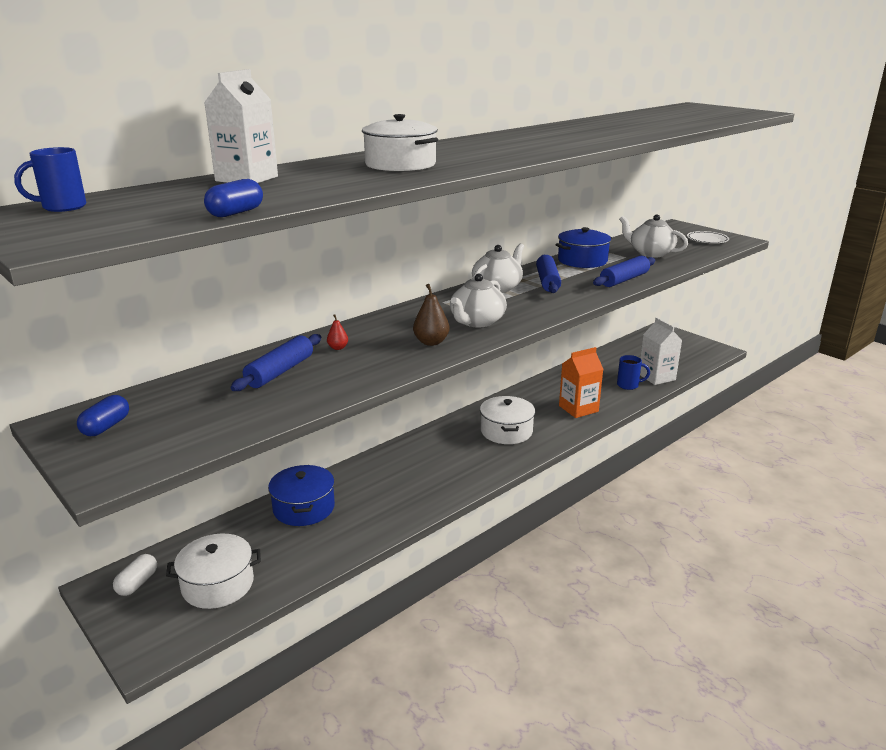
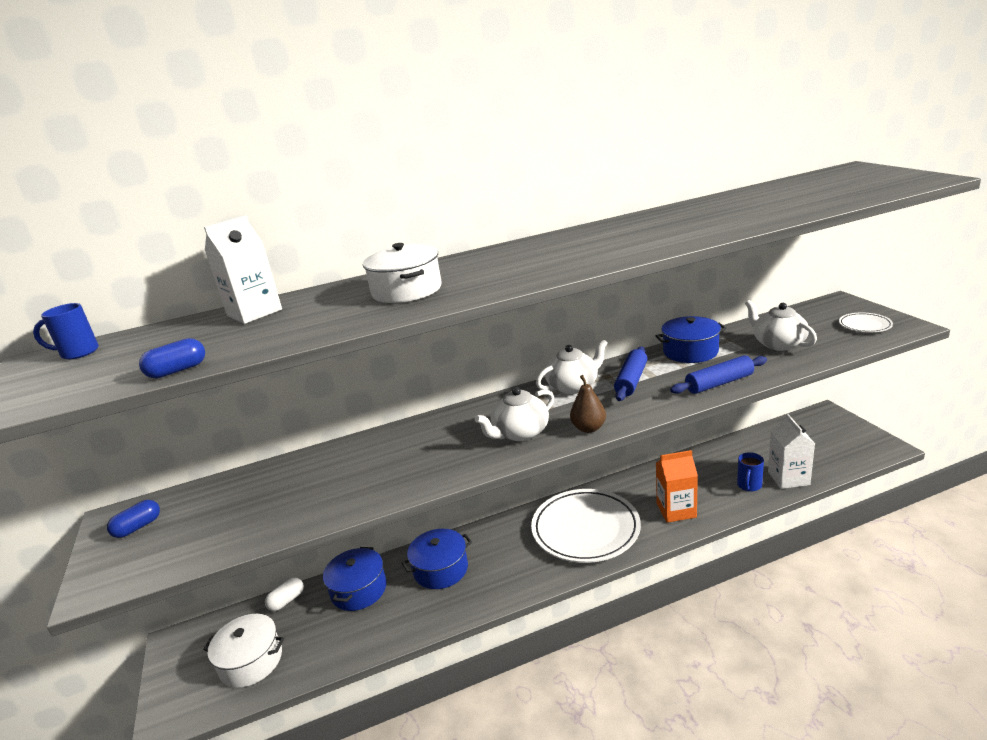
camera: 25 degrees right, 0 degrees up
white capsule [113,554,157,596] -> white capsule moved to [265,577,304,611]
blue rolling pin [230,334,321,391] -> none
red pear [327,314,348,350] -> none
brown pear [413,284,450,346] -> brown pear moved to [570,375,606,433]
white pot [480,396,535,444] -> white plate [531,489,641,563]
blue mug [617,355,650,390] -> blue mug turned 90 degrees clockwise [737,452,764,492]
none -> blue pot [402,529,472,589]

